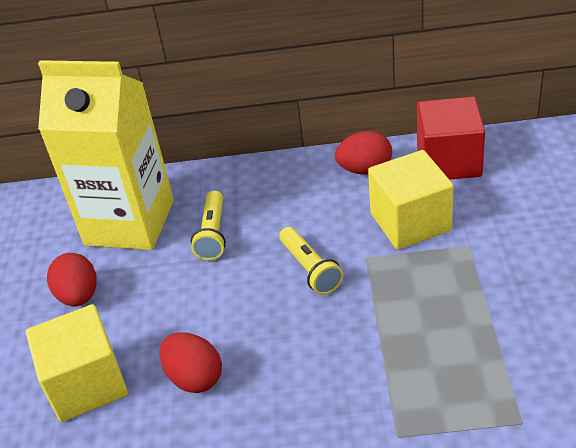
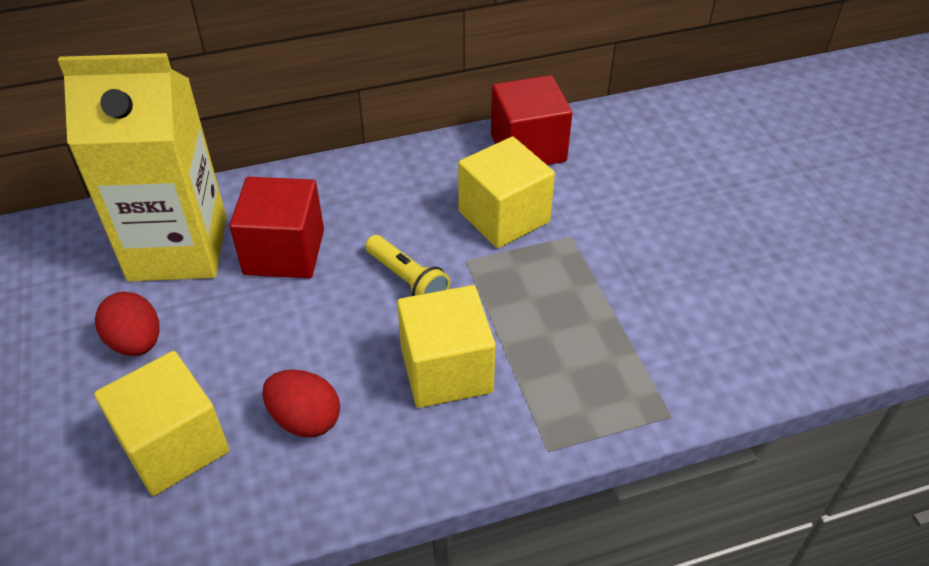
camera: 20 degrees left, 5 degrees up
yellow flashlight [191,191,226,260] -> red cube [229,177,324,278]
red egg [335,131,392,174] -> none
none -> yellow cube [397,285,496,408]

